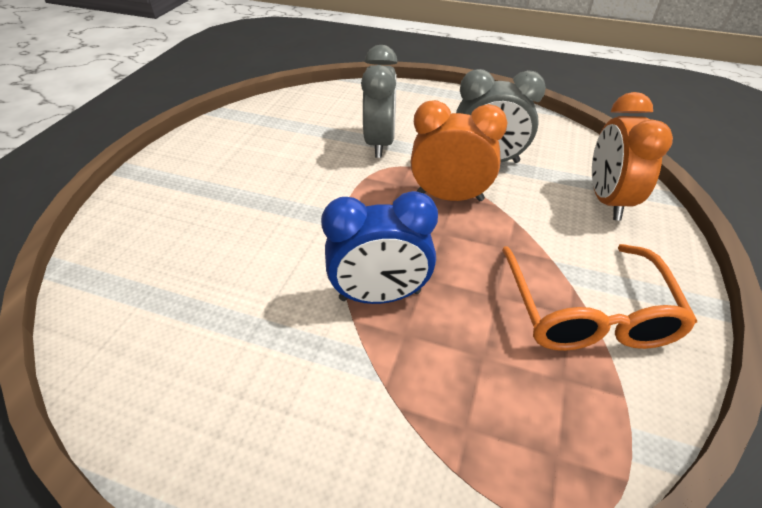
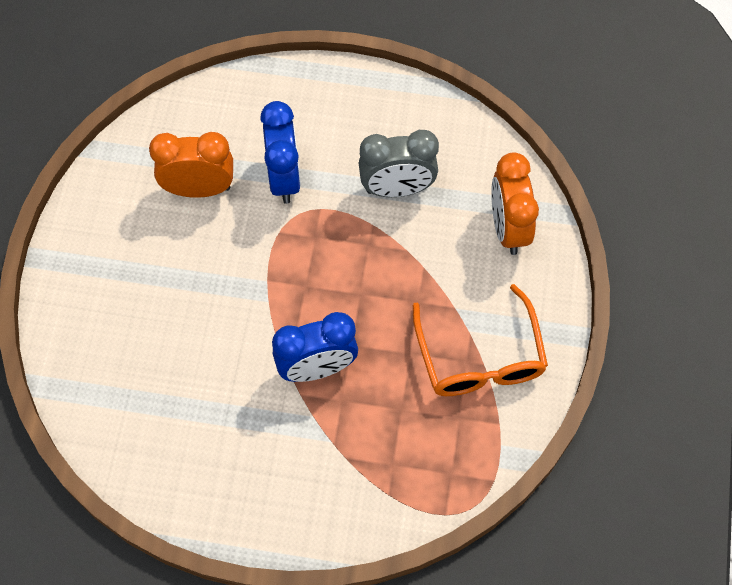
camera: 10 degrees left, 20 degrees up
grey clock [361,45,398,158] -> blue clock [260,101,301,204]
orange clock [411,100,508,201] -> orange clock moved to [149,132,233,198]

